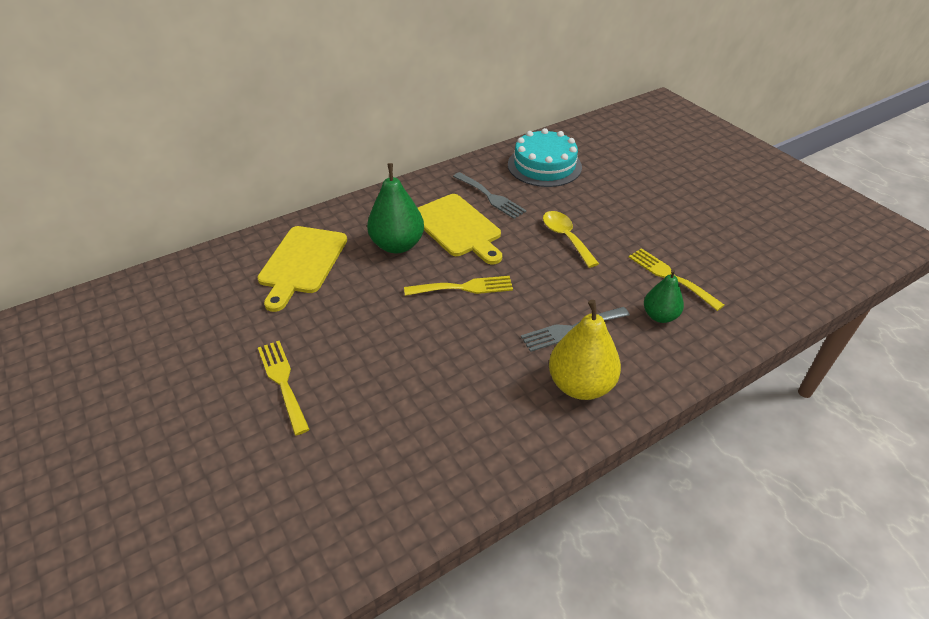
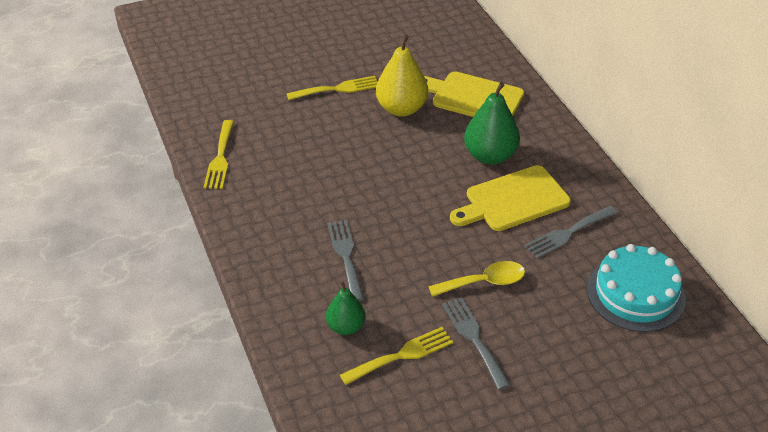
camera: 100 degrees right, 0 degrees up
yellow fork [404,276,513,296] -> yellow fork moved to [204,120,234,189]
yellow pear [549,300,621,400] -> yellow pear moved to [376,35,428,117]
none -> grey fork [442,297,510,390]

